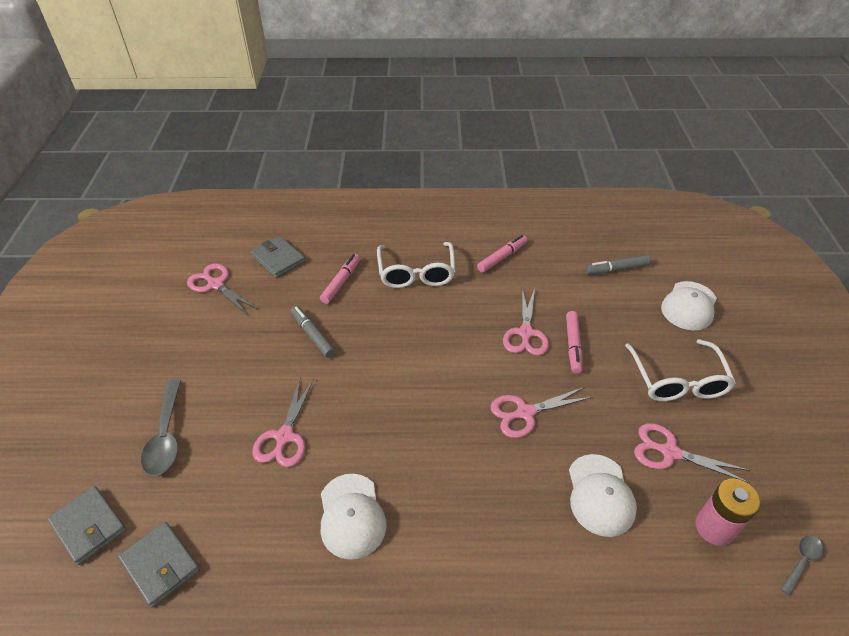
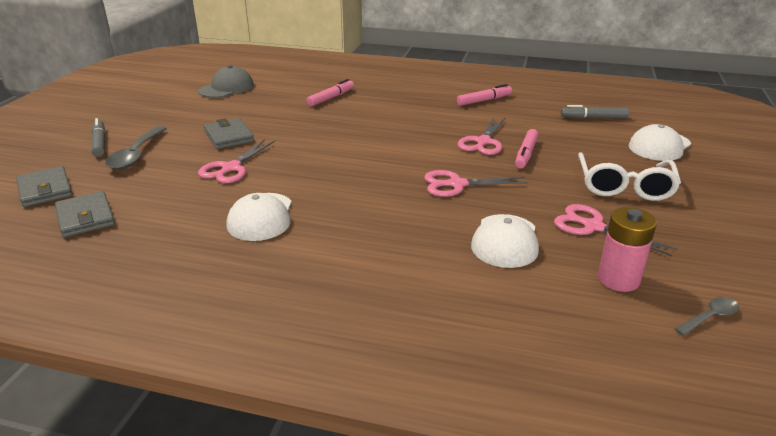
camera: 15 degrees right, 15 degrees down
pink scissors [187,263,258,315] -> grey cap [198,66,254,98]
grey wallet [251,236,305,278] -> grey wallet moved to [204,118,254,149]
grey marker [291,306,335,358] -> grey marker moved to [91,118,105,157]
white glasses [377,242,455,288] -> none

